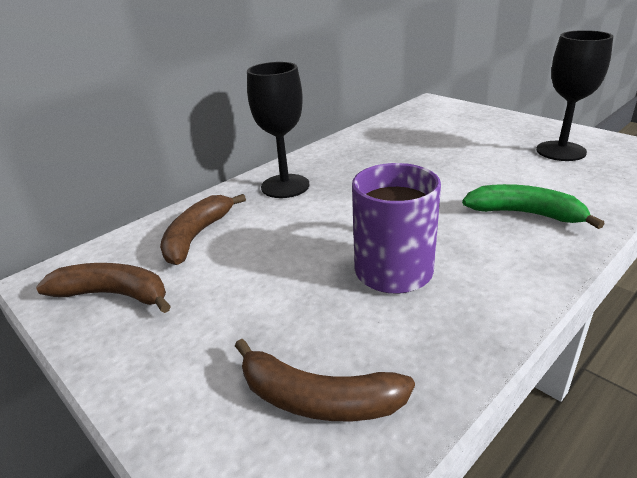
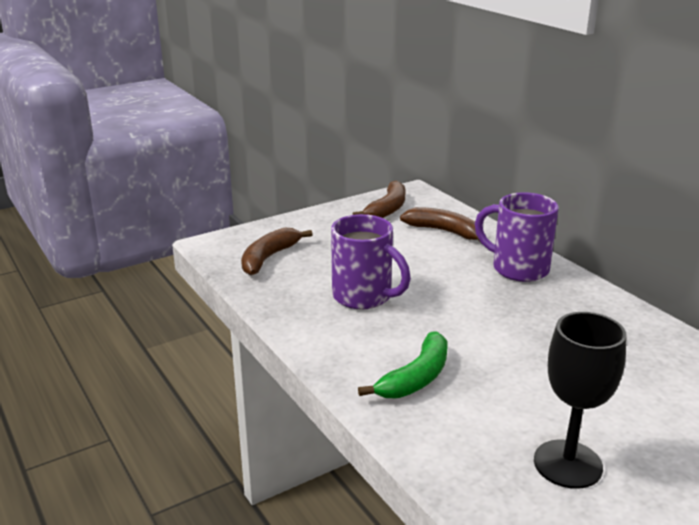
camera: 100 degrees right, 5 degrees down
black goblet [247,62,309,198] -> purple mug [475,192,559,282]

